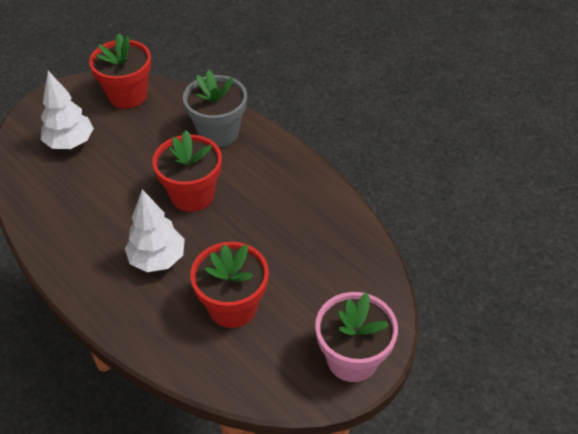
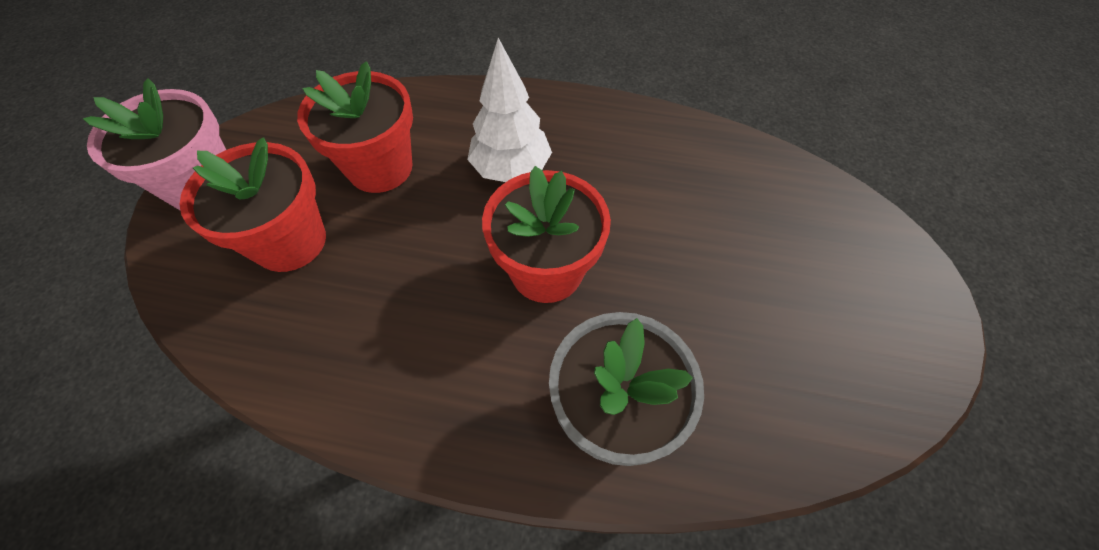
camera: 145 degrees right, 10 degrees up
white tree [41,71,94,149] -> none
red flower pot [89,33,151,109] -> red flower pot moved to [180,137,326,272]

